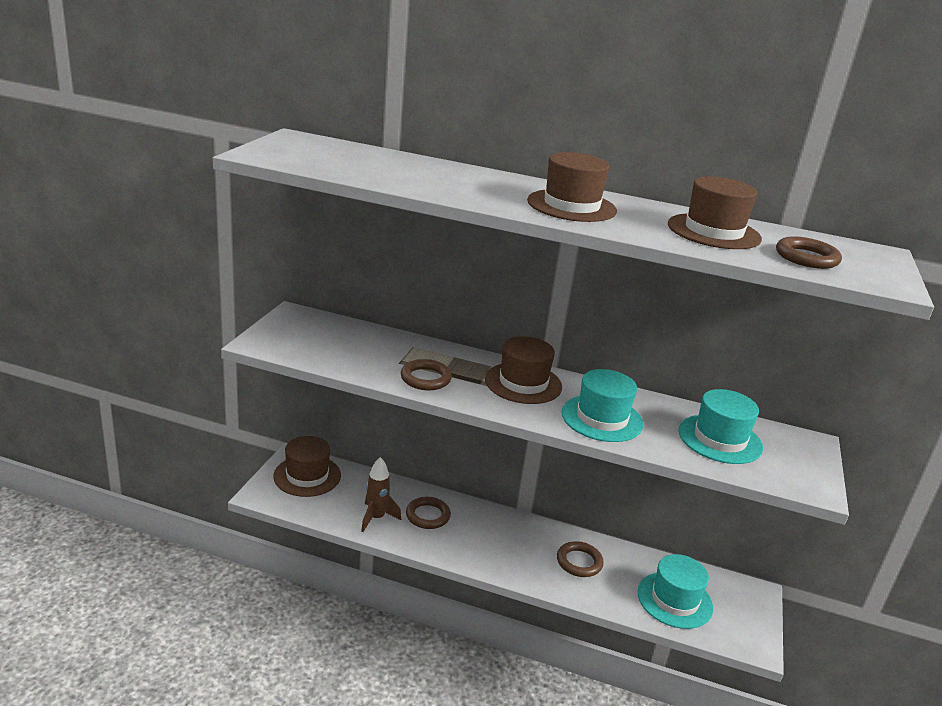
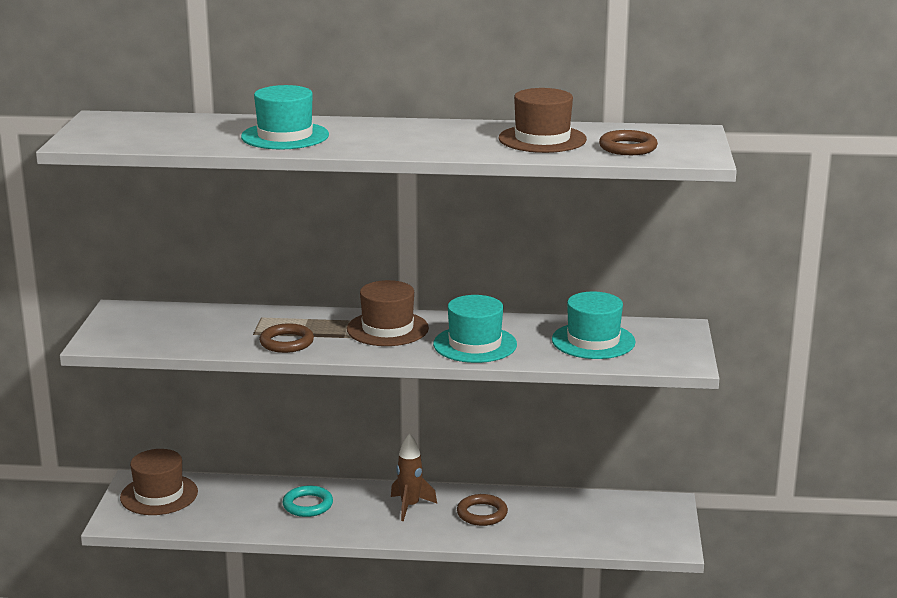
camera: 10 degrees left, 5 degrees down
brown rocket [361,457,401,532] -> brown rocket moved to [391,433,437,521]
brown ring [406,497,451,529] -> turquoise ring [282,486,333,517]
brown hat [527,152,617,222] -> none
turquoise hat [637,554,713,629] -> turquoise hat moved to [241,85,329,149]

